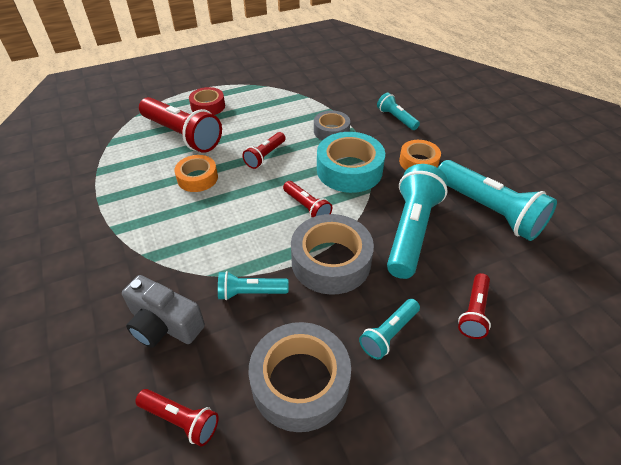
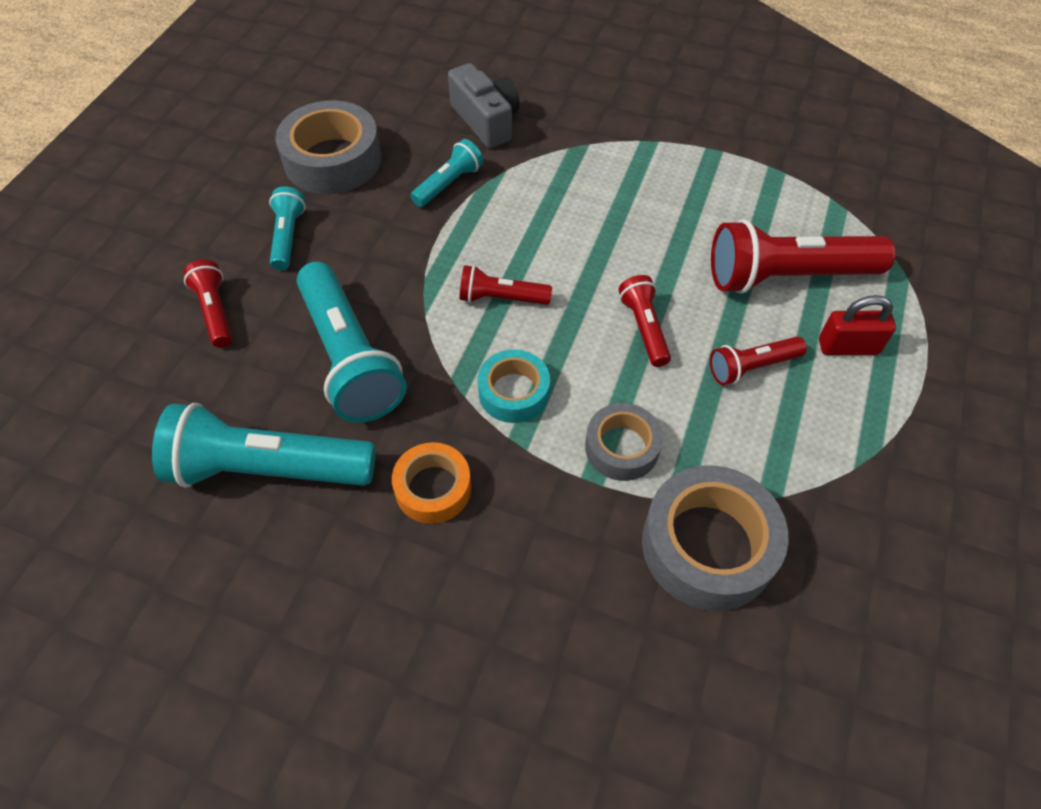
camera: 135 degrees right, 10 degrees up
grey camera [122,275,205,348] -> grey camera turned 75 degrees clockwise [448,63,520,148]
red flashlight [135,389,219,446] -> red flashlight moved to [710,337,807,385]
orange tape [174,155,218,192] -> none
red tape [189,87,225,115] -> red padlock [819,295,896,355]
grey tape [291,214,374,295] -> grey tape moved to [642,465,789,611]
turquoise tape [317,132,385,193] -> turquoise tape [478,350,550,423], size x0.60
turquoise flashlight [377,93,420,130] -> none

